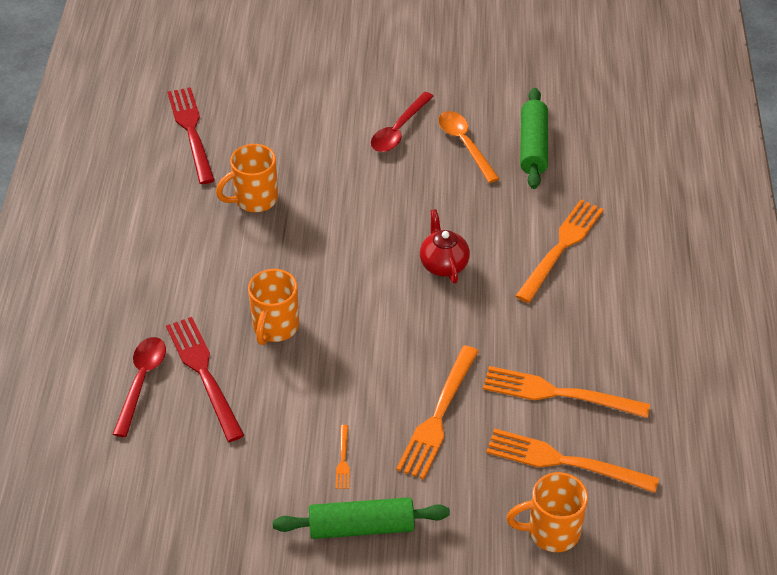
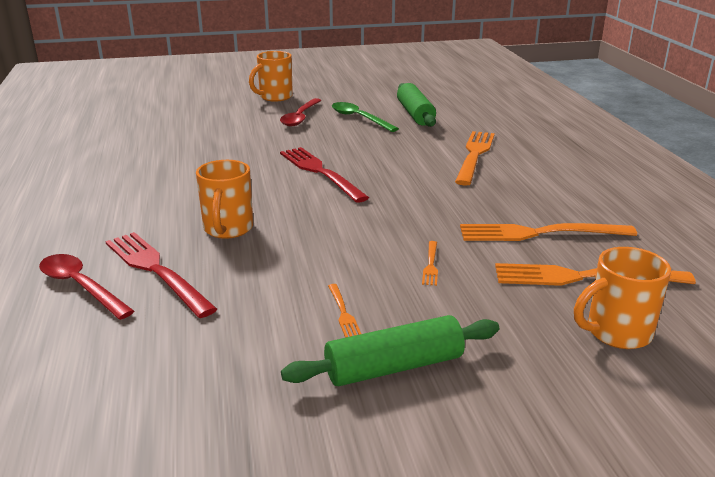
camera: 15 degrees left, 20 degrees down
red spoon [113,337,166,437] -> red spoon turned 45 degrees counterclockwise [39,254,134,320]
red fork [167,87,215,184] -> red fork moved to [280,147,369,203]
orange mug [216,144,278,212] -> orange mug moved to [249,51,293,101]
orange fork [396,345,479,479] -> orange fork [422,241,438,286], size x0.44
red teapot [420,209,470,284] -> none
orange spoon [438,111,500,183] -> green spoon [332,102,399,132]

